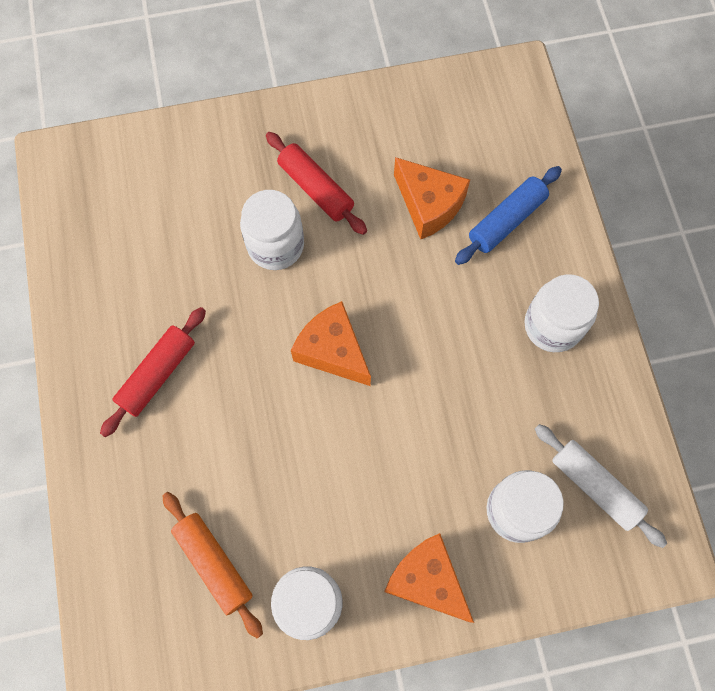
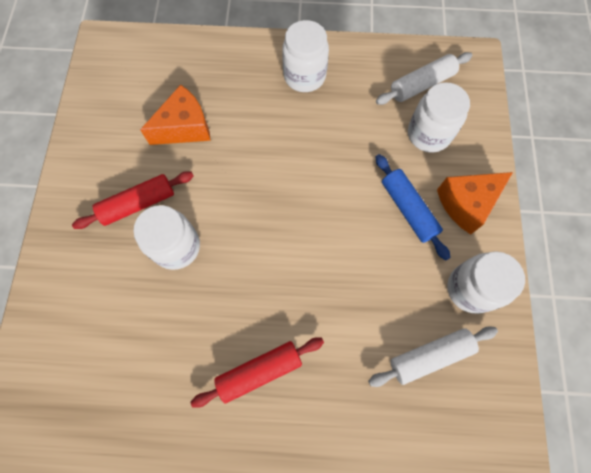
camera: 75 degrees left, 0 degrees up
red rolling pin [100,307,206,437] -> red rolling pin turned 75 degrees counterclockwise [191,338,324,408]
orange rolling pin [162,492,263,638] -> white rolling pin [368,326,498,387]
orange cheese [291,301,371,386] -> none
blue rolling pin [455,166,562,265] -> blue rolling pin moved to [376,154,450,260]

